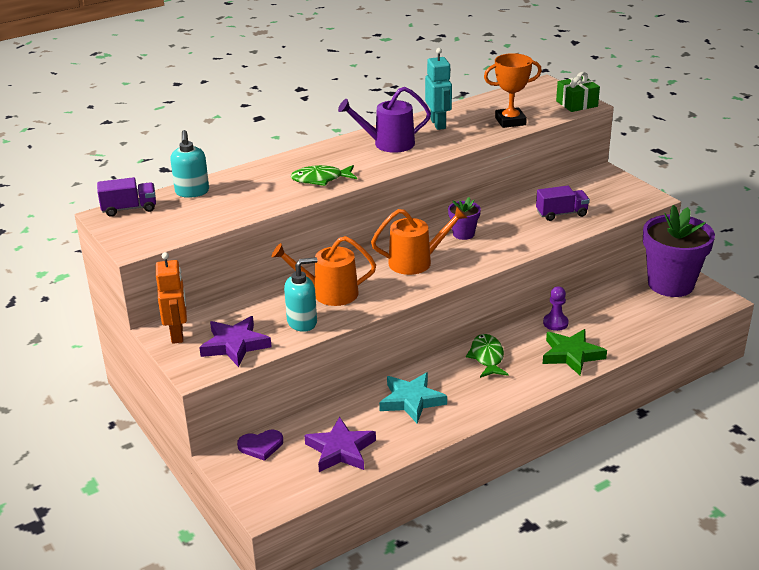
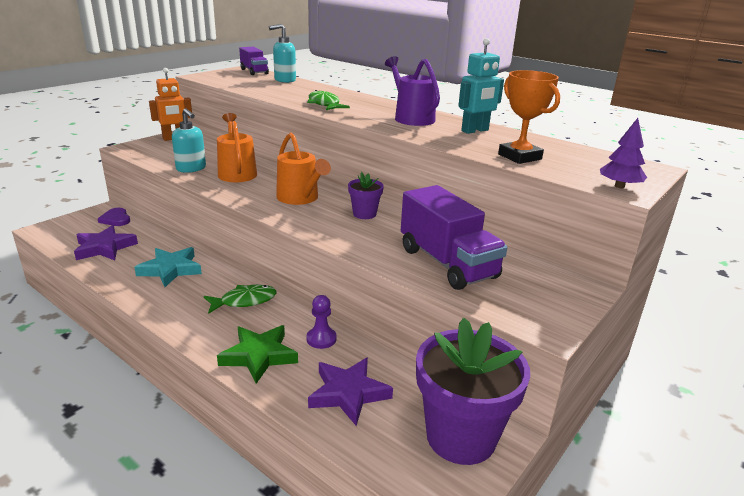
camera: 70 degrees right, 5 degrees down
purple star [199,316,272,367] -> purple star moved to [308,357,393,426]
purple truck [536,186,590,221] -> purple truck [401,185,507,290], size x1.77
green gift [556,72,600,112] -> purple tree [600,118,647,188]

